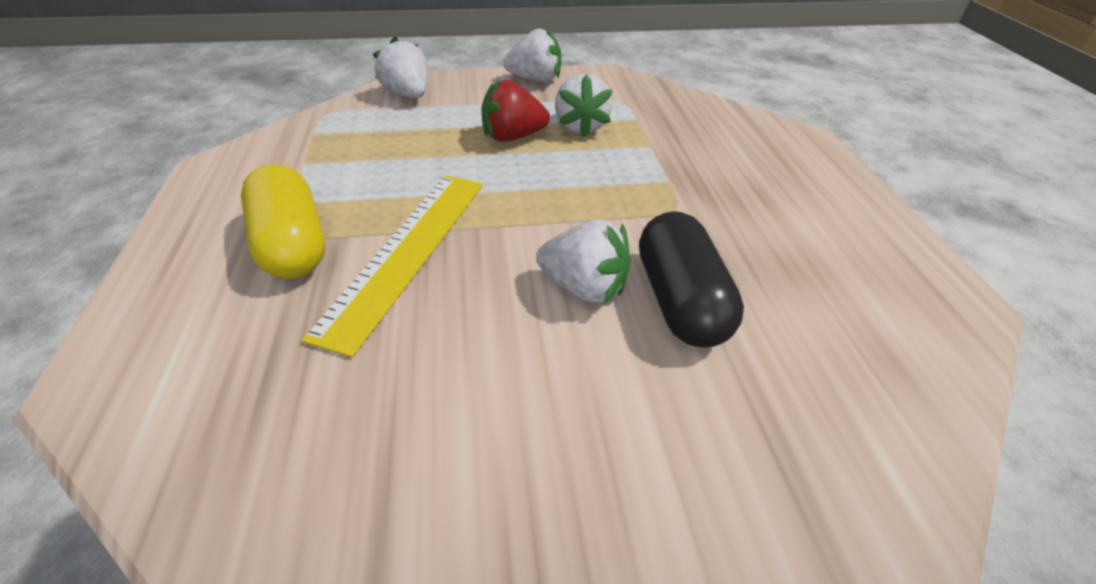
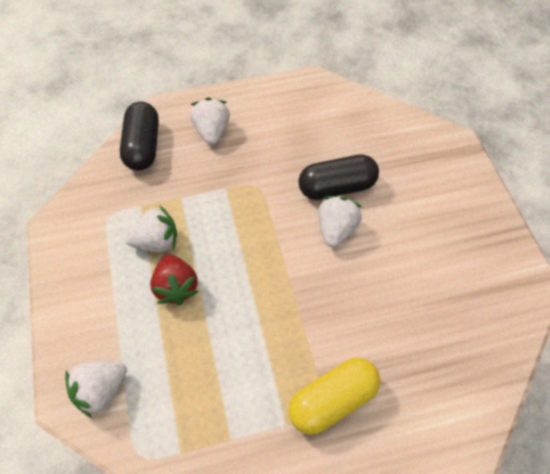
camera: 95 degrees left, 15 degrees up
yellow ruler [302,175,483,357] -> none
white strawberry [504,27,561,82] -> white strawberry moved to [190,97,230,145]
none -> black capsule [120,102,159,171]

